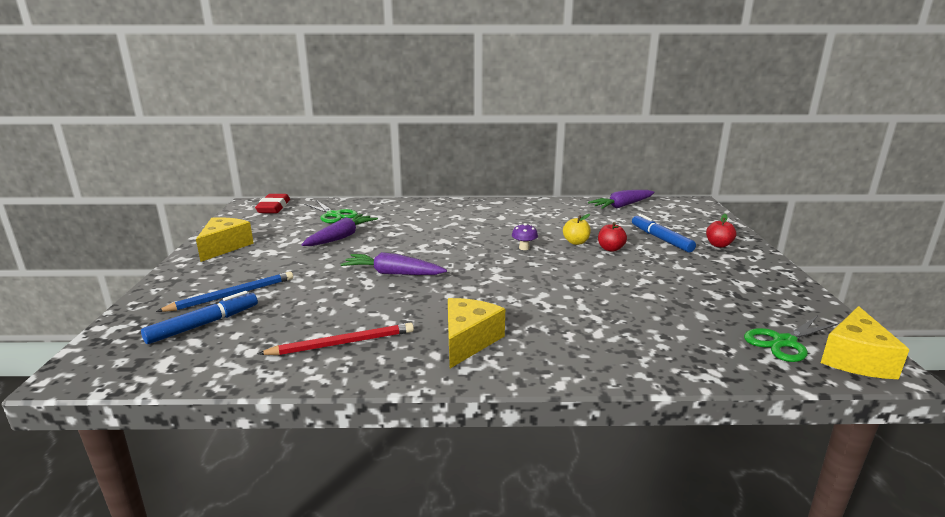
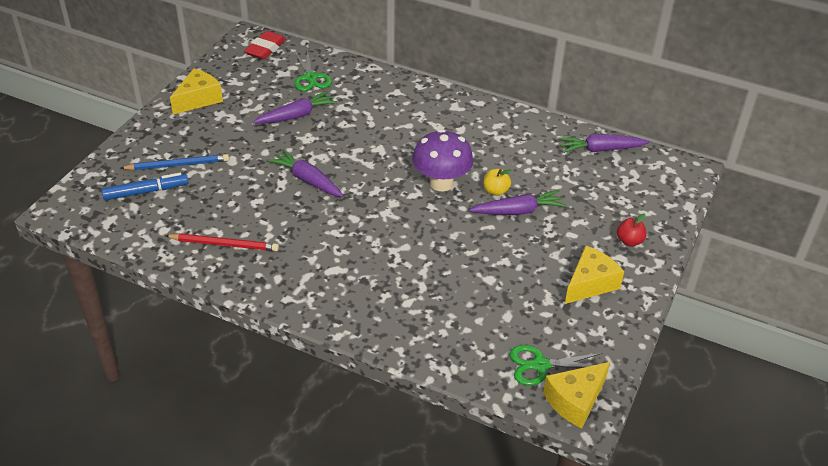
camera: 25 degrees right, 20 degrees up
yellow cheese [448,298,505,368] -> yellow cheese moved to [565,246,624,304]
purple mushroom [512,223,538,250] -> purple mushroom [412,129,473,191], size x2.35
red apple [598,222,627,252] -> purple carrot [469,190,567,215]
blue marker [632,214,696,252] -> none

